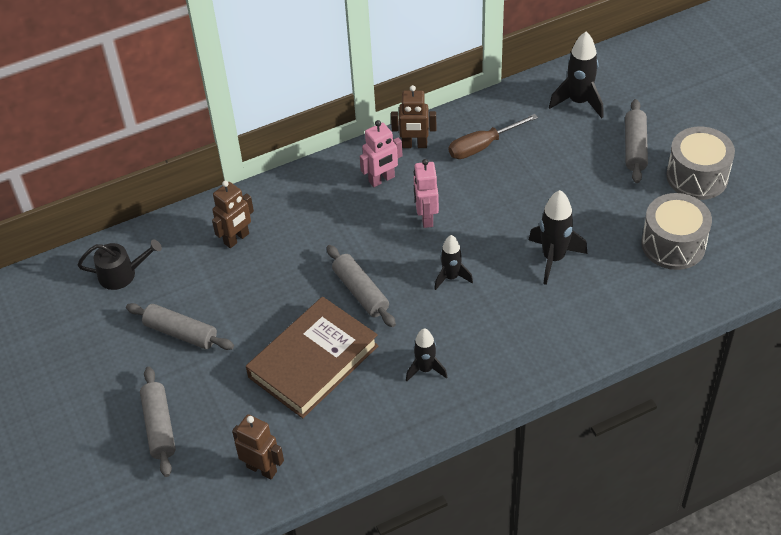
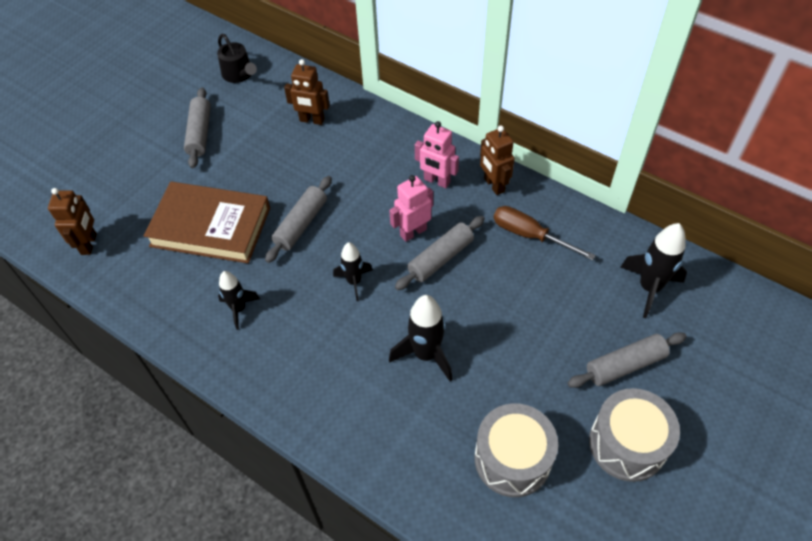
camera: 60 degrees right, 5 degrees up
grey rolling pin [140,367,176,477] -> grey rolling pin moved to [395,216,485,290]

